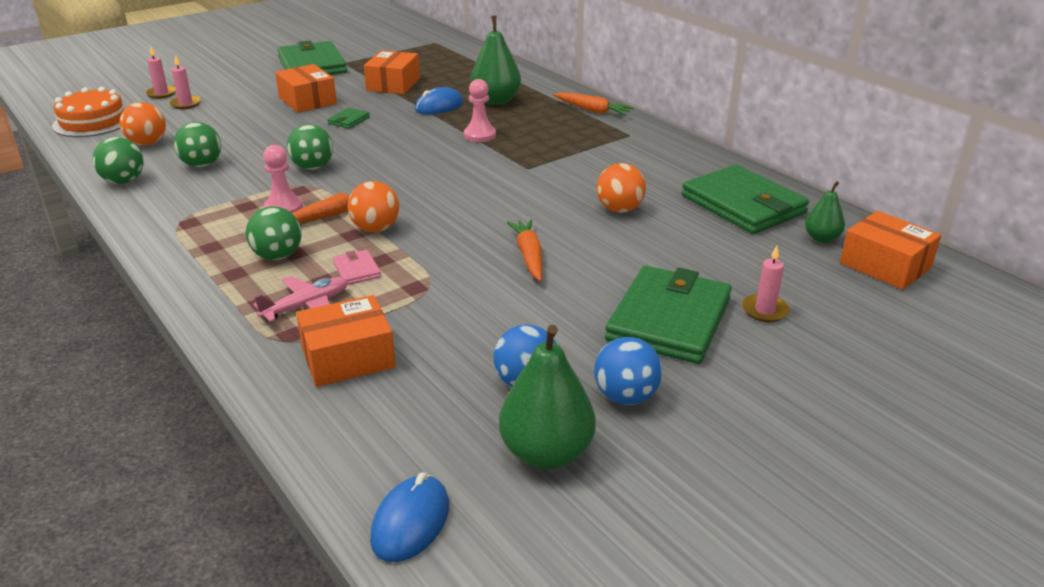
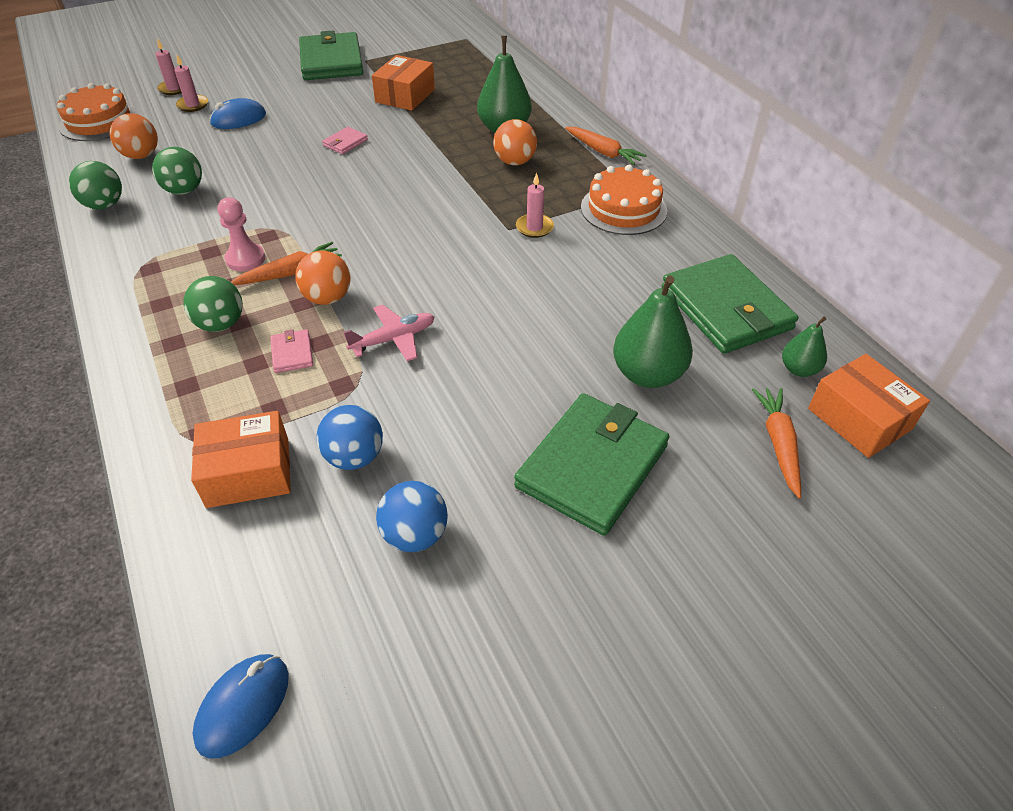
camera: 10 degrees right, 15 degrees up
pink plane [254,276,348,322] -> pink plane moved to [344,304,434,361]
orange box [275,64,337,113] -> none
green ball [287,124,333,170] -> none
green wallet [327,108,370,129] -> pink wallet [322,127,368,154]
blue mouse [415,87,463,114] -> blue mouse moved to [209,98,266,129]
pink pawn [464,79,496,142] -> none
green pear [499,325,596,469] -> green pear moved to [613,275,693,388]
orange carrot [507,219,542,281] -> orange carrot moved to [752,388,801,499]
blue ball [594,337,662,405] -> blue ball moved to [316,405,383,470]
orange ball [596,163,646,213] -> orange ball moved to [493,119,537,165]
pink candle [742,246,790,322] -> pink candle moved to [516,173,554,238]
none -> orange cake [581,165,667,235]

